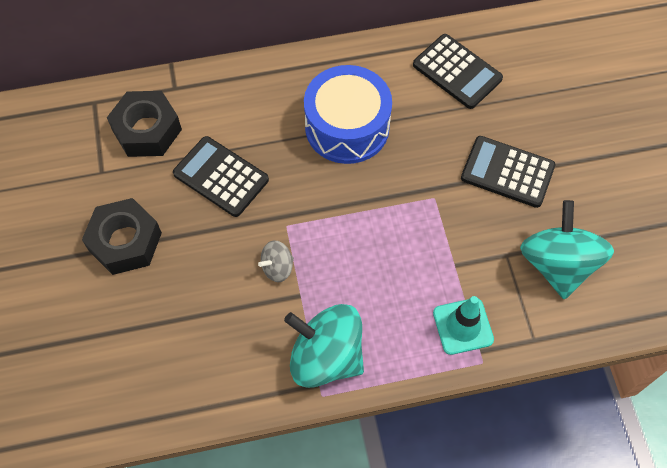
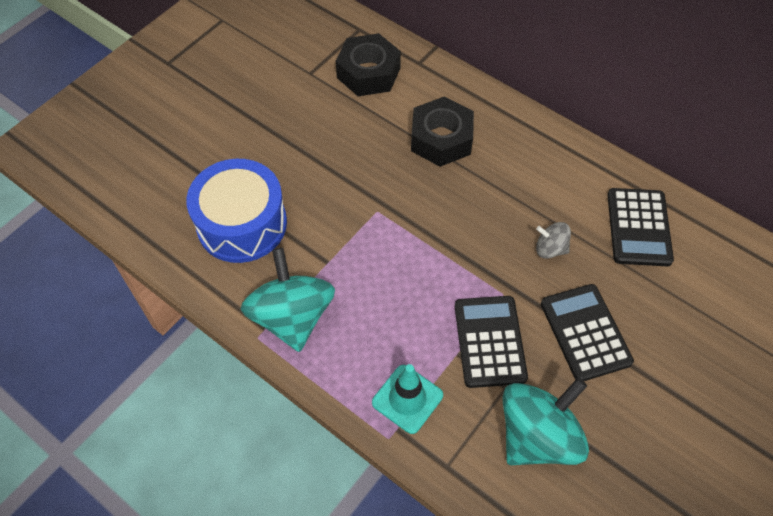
camera: 50 degrees right, 5 degrees down
black nut [82,198,162,275] -> black nut moved to [411,97,474,167]
black calculator [173,136,269,217] -> black calculator moved to [455,296,528,388]
grey spinning top [258,240,294,282] -> grey spinning top moved to [536,222,571,259]
blue drum [304,65,392,164] -> blue drum moved to [186,159,287,263]

